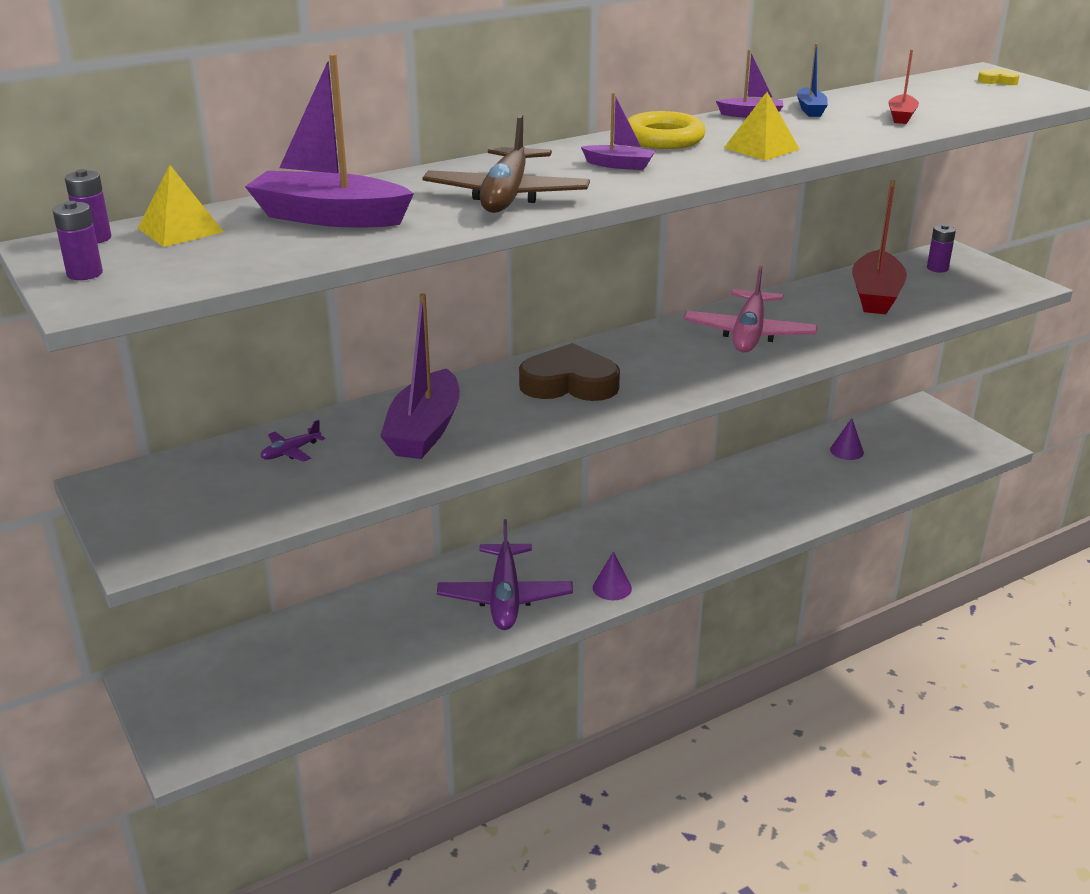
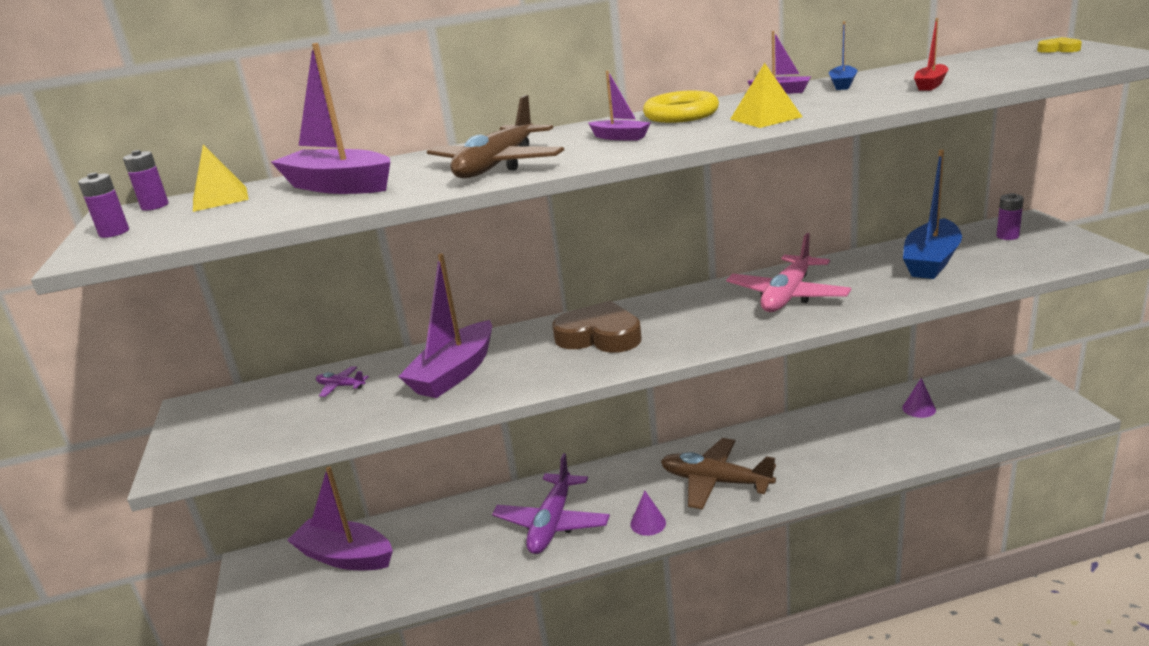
camera: 20 degrees right, 5 degrees down
purple plane [261,420,325,462] -> purple plane turned 45 degrees clockwise [316,366,369,397]
red boat [852,180,907,314] -> blue boat [903,150,962,279]
none -> purple boat [287,467,393,570]
none -> brown plane [661,438,776,510]

